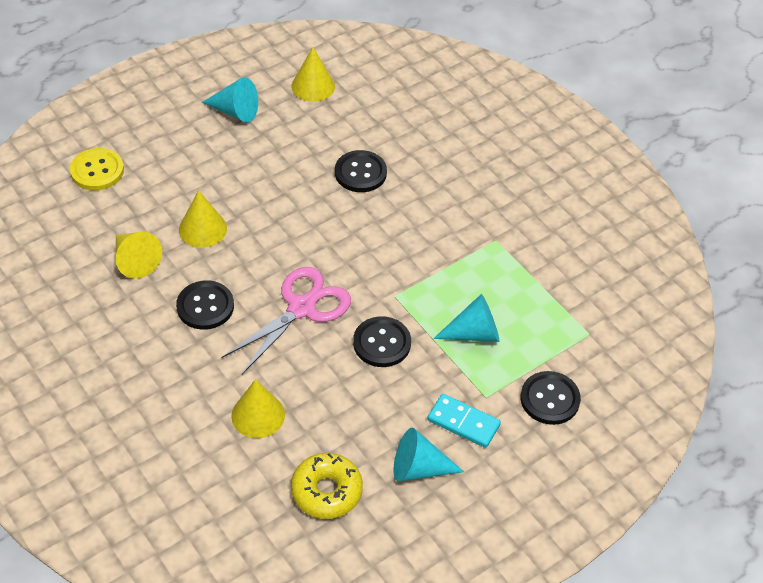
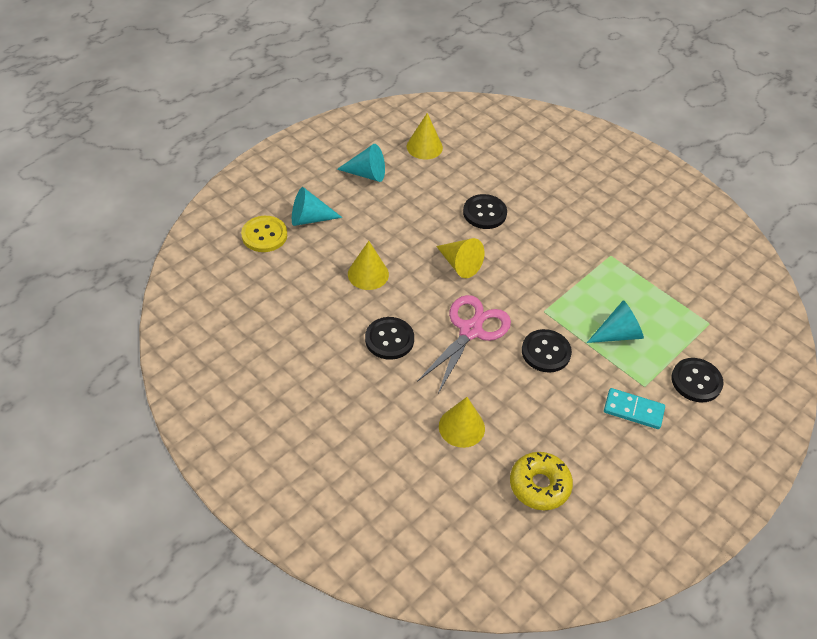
camera: 10 degrees left, 0 degrees up
yellow cone [116,232,162,279] -> yellow cone moved to [436,238,484,278]
turquoise cone [393,428,464,482] -> turquoise cone moved to [292,187,343,226]

